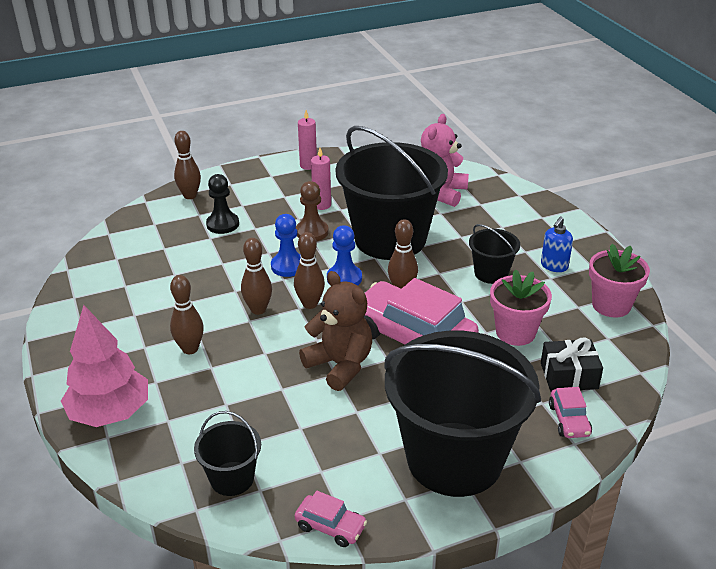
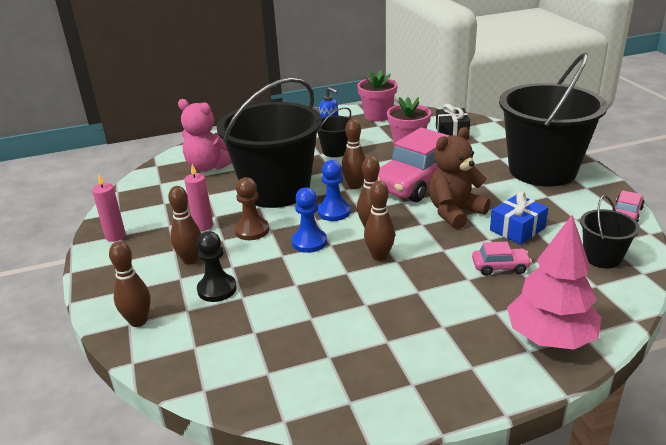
camera: 85 degrees left, 5 degrees down
brown bowling pin [170,275,204,354] -> brown bowling pin moved to [168,186,201,265]
pink car [549,387,592,438] -> pink car moved to [472,241,532,276]
none -> blue gift [490,191,548,245]

